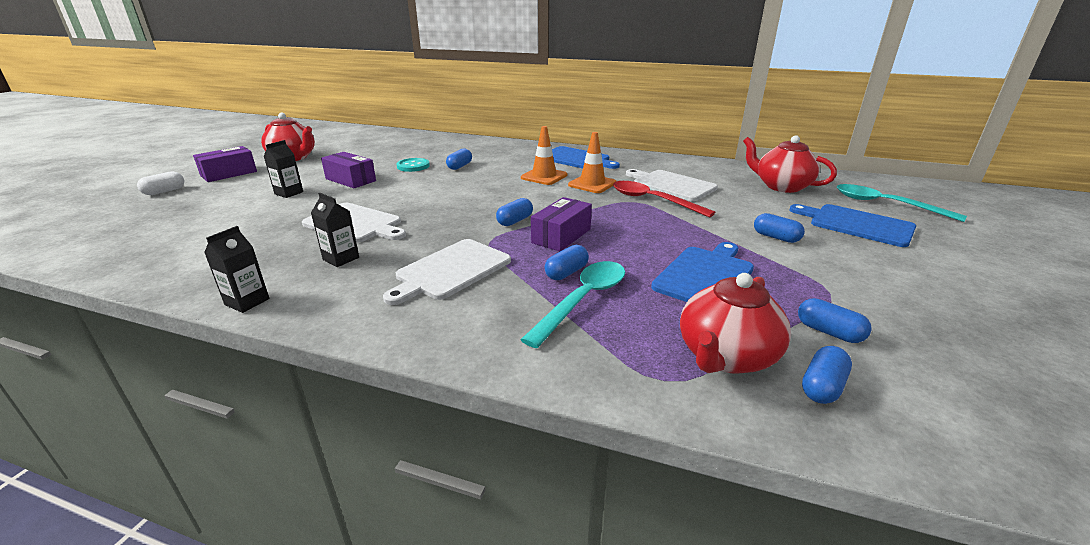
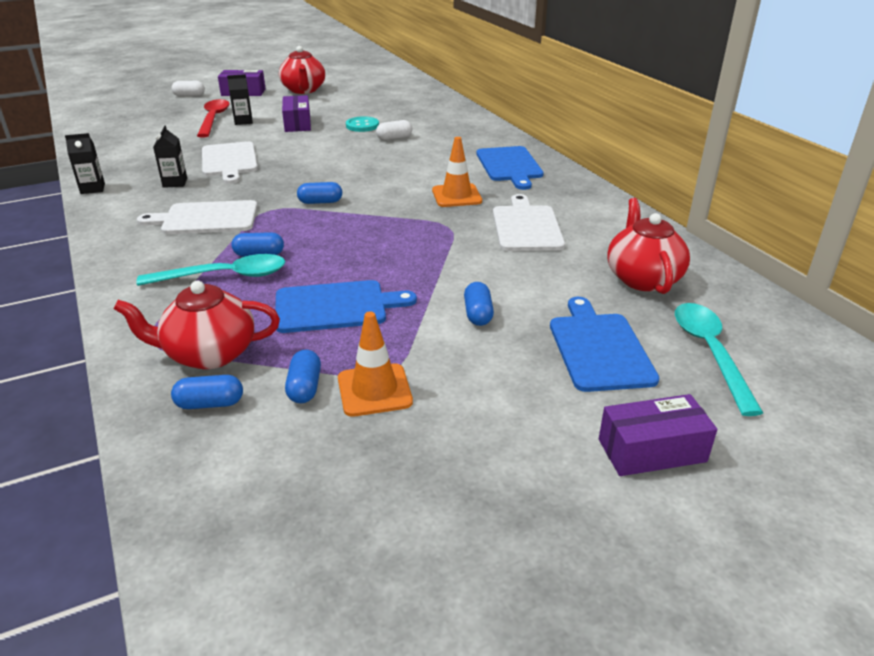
camera: 45 degrees right, 5 degrees up
blue capsule [446,149,472,170] -> white capsule [376,120,412,140]
orange traffic cone [521,126,567,185] -> orange traffic cone moved to [338,311,413,417]
purple box [531,197,592,251] -> purple box moved to [599,394,717,476]
red spoon [613,181,715,218] -> red spoon moved to [197,99,229,138]

